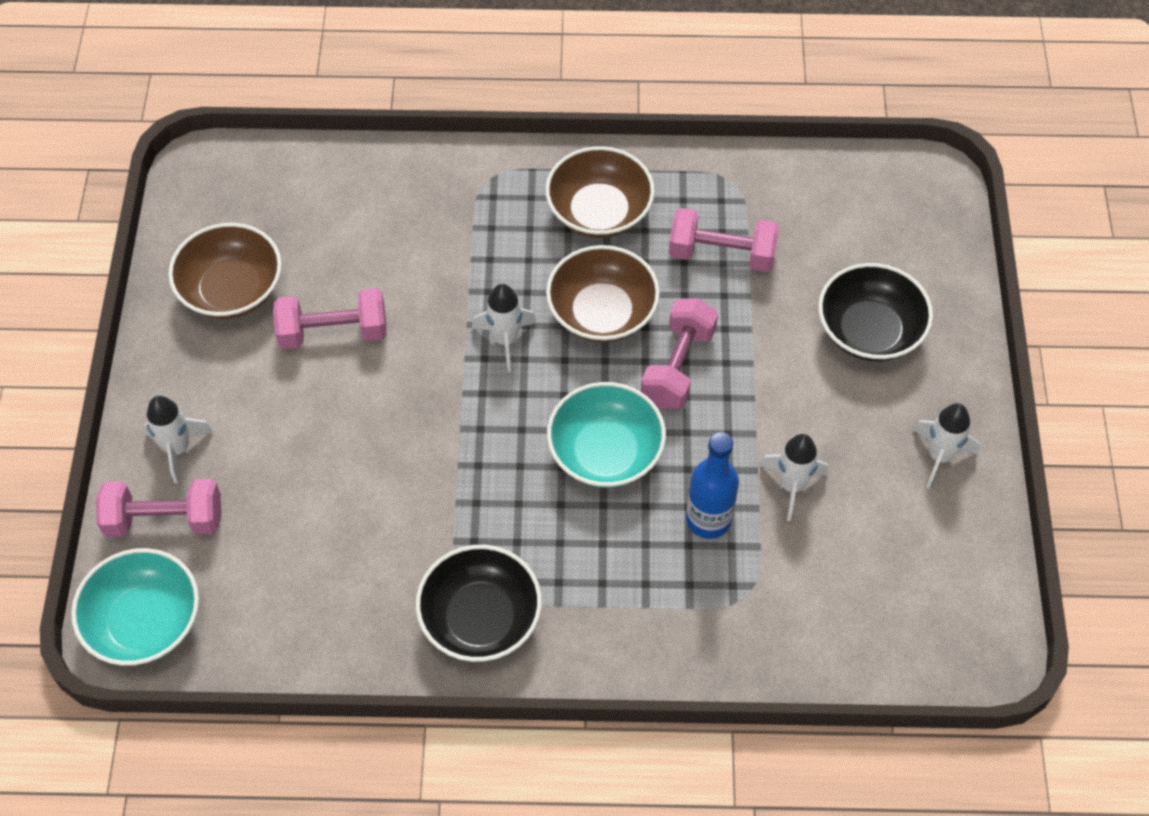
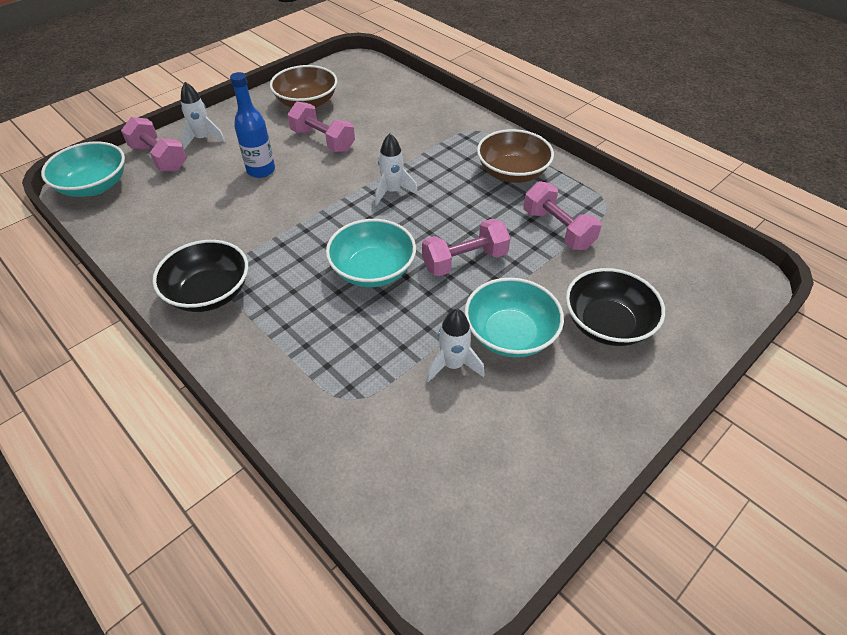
camera: 45 degrees right, 10 degrees down
brown bowl [546,245,660,343] -> none
blue bottle [686,432,739,539] -> blue bottle moved to [230,72,275,178]
white rocket [913,403,980,488] -> none
none -> turquoise bowl [464,278,564,357]

